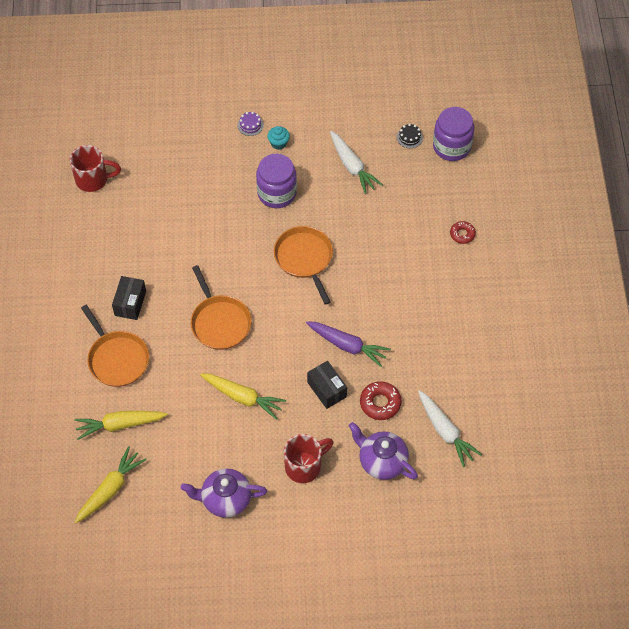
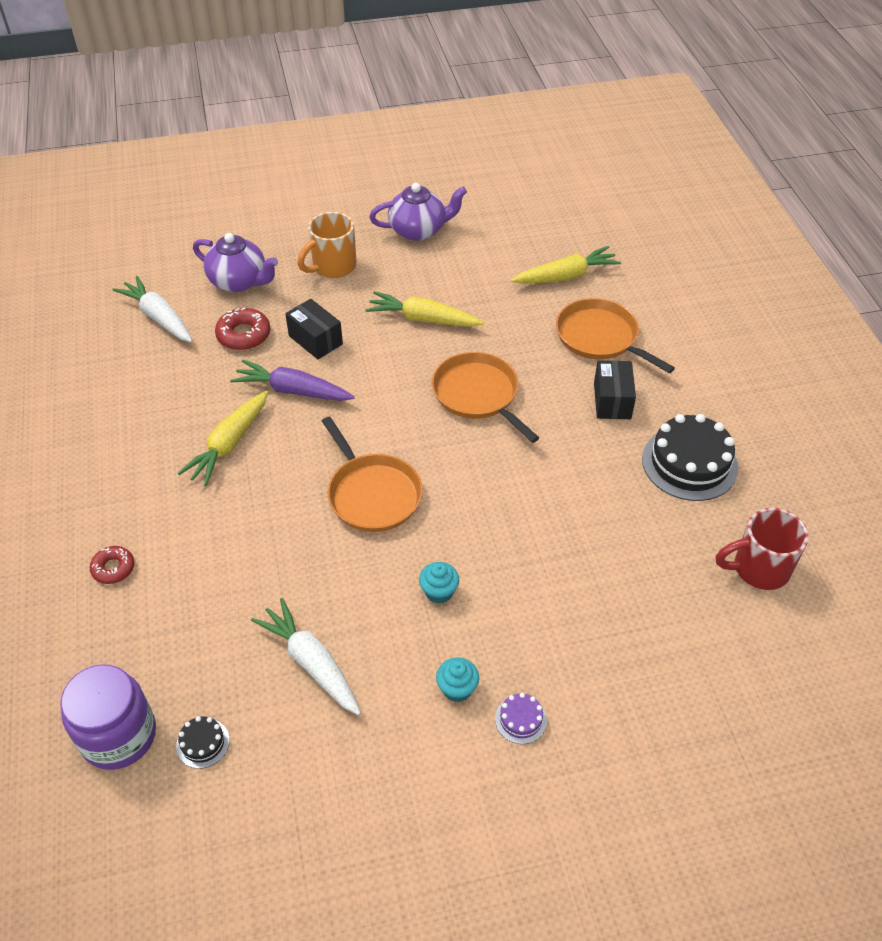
camera: 170 degrees right, 10 degrees down
yellow carrot [75,446,147,523] -> yellow carrot moved to [178,391,268,486]
purple jar [256,154,297,208] -> turquoise cupcake [419,562,459,604]
red mug [284,434,334,483] -> orange mug [297,212,357,278]
none -> black cake [642,414,738,501]

